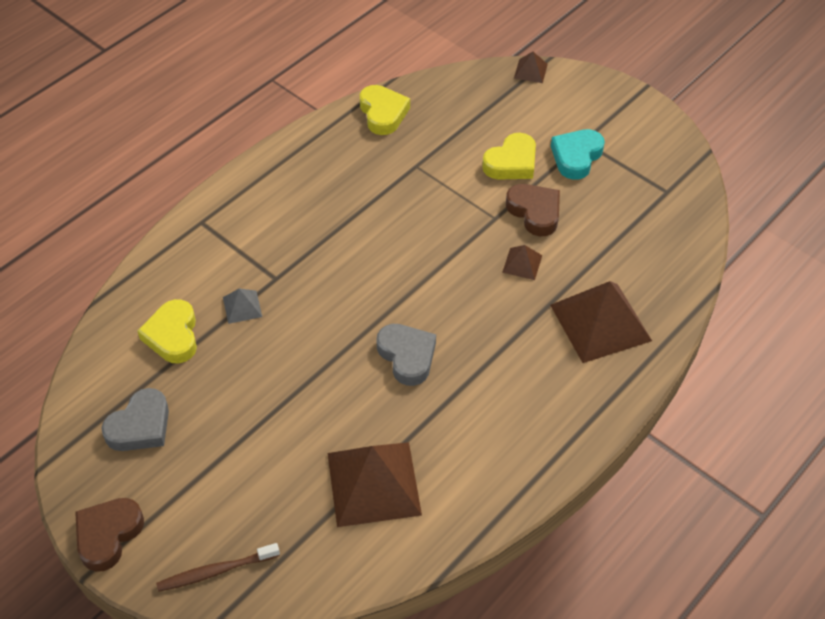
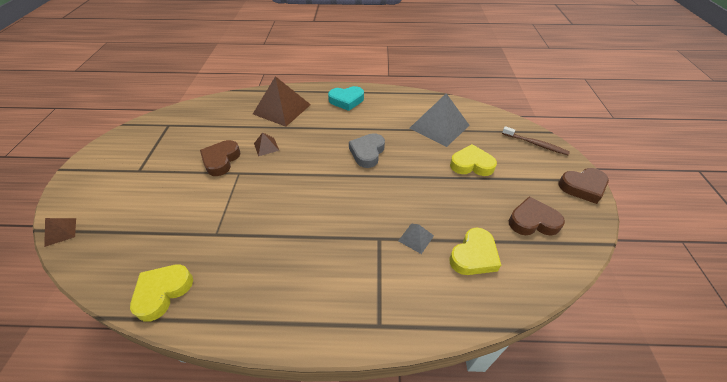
camera: 130 degrees left, 5 degrees down
grey heart [101,388,169,451] -> brown heart [509,196,565,235]
brown pyramid [327,442,422,527] -> grey pyramid [409,93,470,147]
yellow heart [482,133,536,180] -> yellow heart moved to [450,144,497,176]
turquoise heart [551,129,605,180] -> turquoise heart moved to [328,86,364,111]

